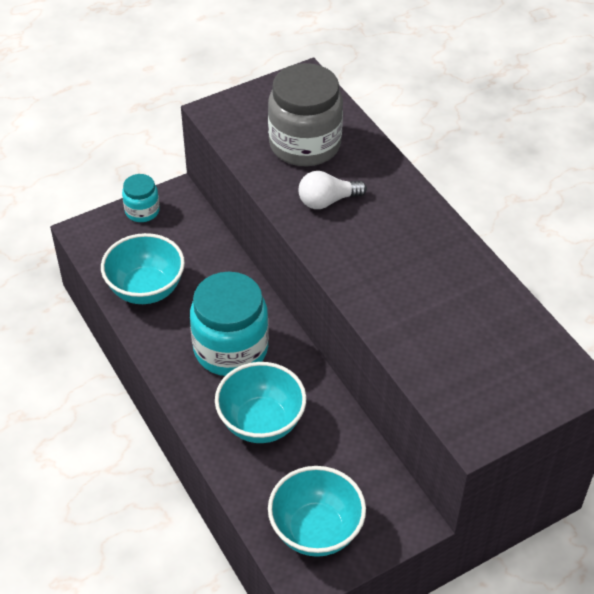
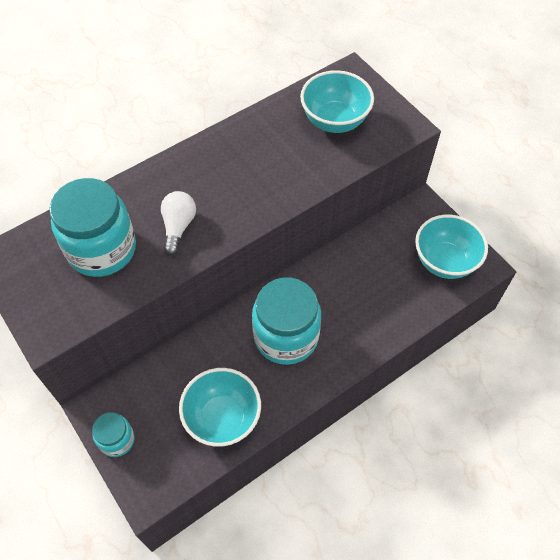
camera: 95 degrees left, 10 degrees up
turquoise bowl [215,362,306,443] -> turquoise bowl moved to [300,70,374,133]
grey jar [268,63,343,166] -> turquoise jar [49,178,136,277]
white light bulb [298,171,367,209] -> white light bulb turned 150 degrees counterclockwise [161,191,196,255]

